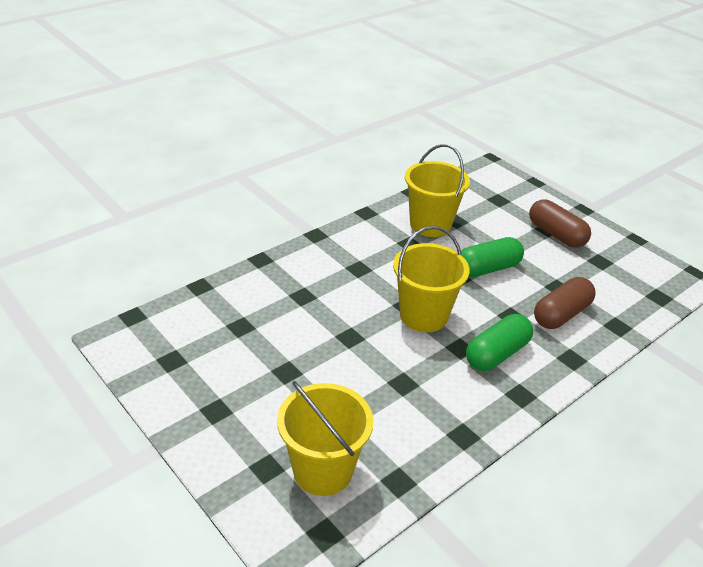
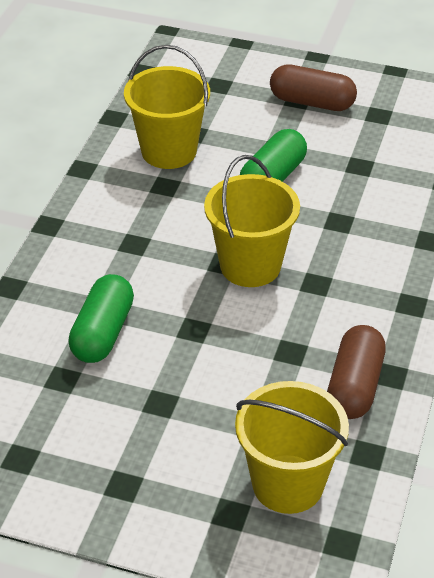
camera: 30 degrees left, 5 degrees up
green capsule [466,314,533,371] -> green capsule moved to [68,274,134,363]
brown capsule [534,277,596,329] -> brown capsule moved to [327,325,386,419]

